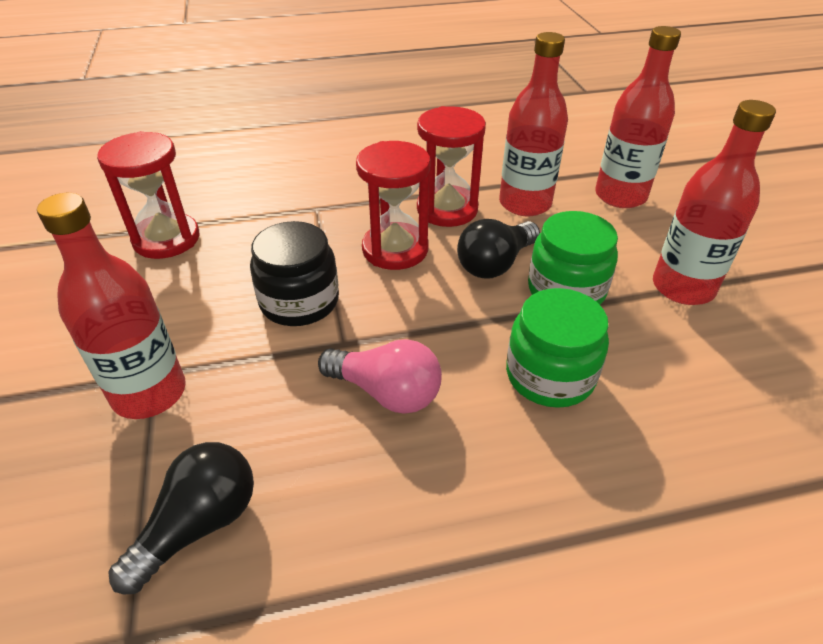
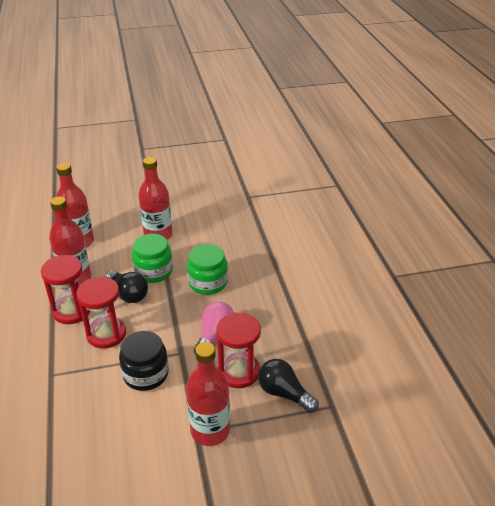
camera: 90 degrees left, 5 degrees down
red hourglass [97,131,200,259] -> red hourglass moved to [216,312,261,388]

